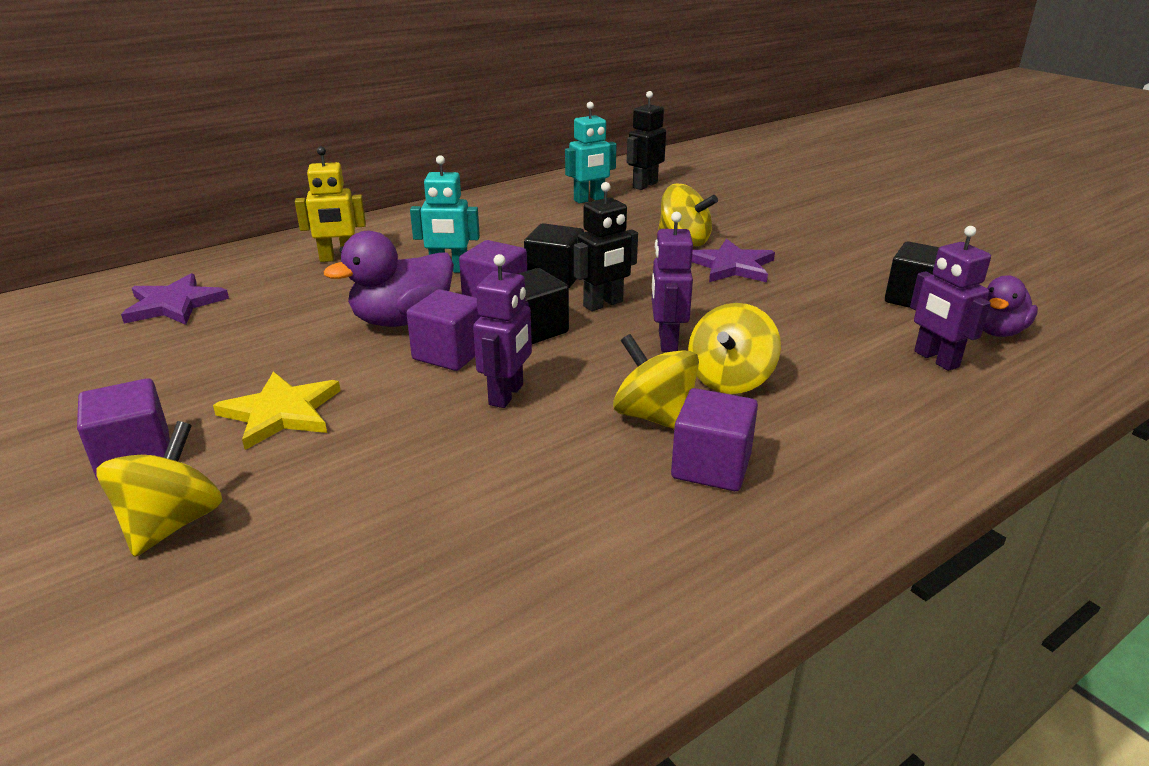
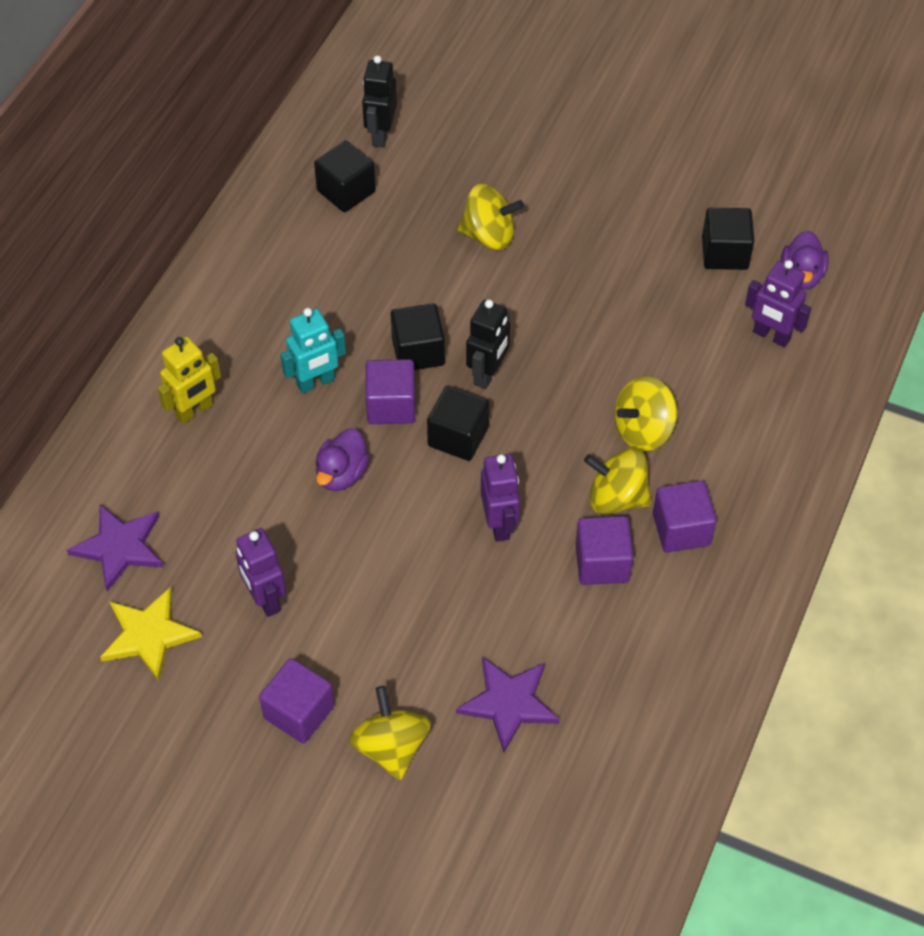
camera: 30 degrees left, 25 degrees up
yellow star [213,372,341,450] -> yellow star moved to [100,587,202,681]
purple duck [324,231,454,327] -> purple duck [315,429,370,491], size x0.65
purple cube [406,289,481,371] -> purple cube moved to [576,516,633,585]
turquoise robot [565,102,617,203] -> black cube [314,141,376,212]
purple robot [652,212,693,352] -> purple robot moved to [235,528,286,617]
yellow spinning top [688,303,781,394] -> yellow spinning top turned 60 degrees clockwise [614,376,677,451]
purple star [692,239,775,282] -> purple star moved to [456,657,560,752]

